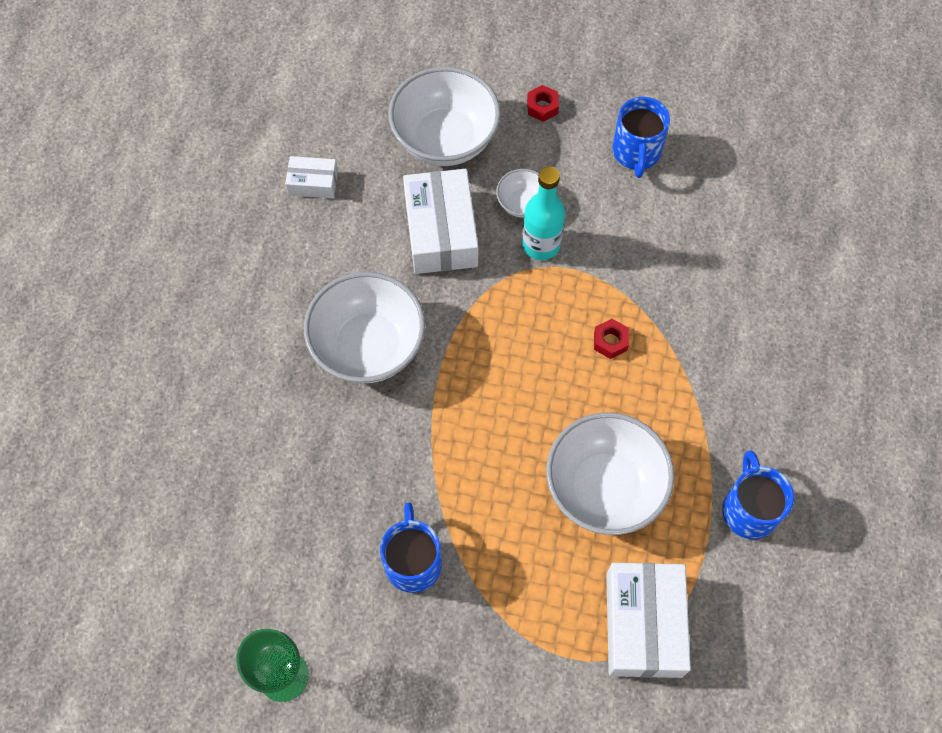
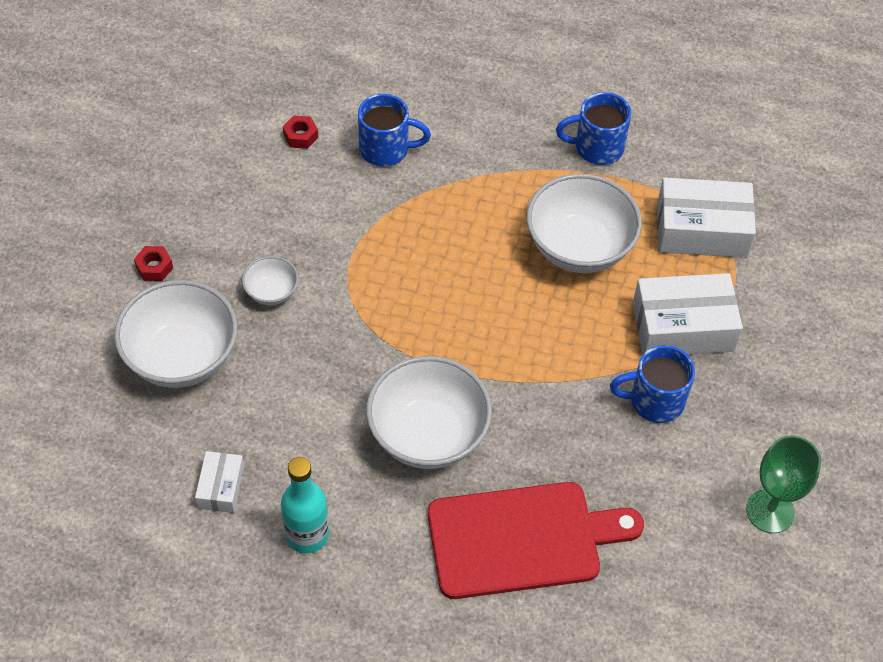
camera: 90 degrees left, 10 degrees down
white box [403,169,478,274] -> white box moved to [633,273,743,355]
turquoise bottle [522,167,565,260] -> turquoise bottle moved to [281,457,329,553]
red nut [594,319,629,359] -> red nut moved to [283,115,318,149]
blue mug [612,97,670,178] -> blue mug moved to [358,94,431,167]
none -> red cutting board [428,482,644,599]

